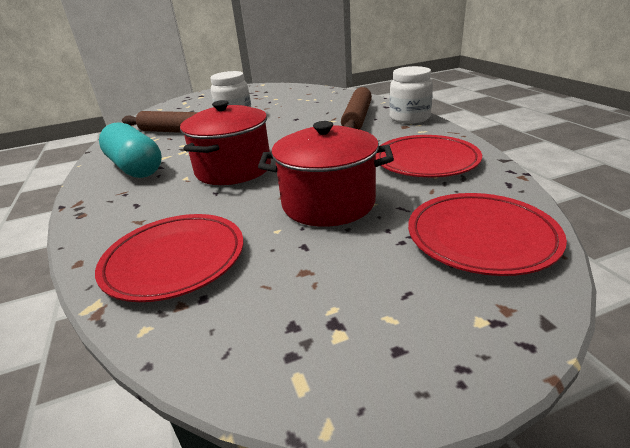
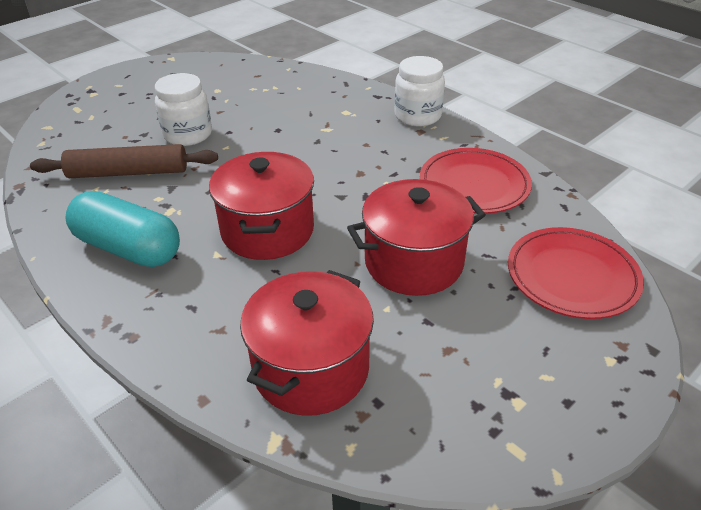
camera: 25 degrees left, 10 degrees up
red plate [95,214,243,302] -> red pot [240,270,374,416]
brown rolling pin [341,87,372,130] -> none

